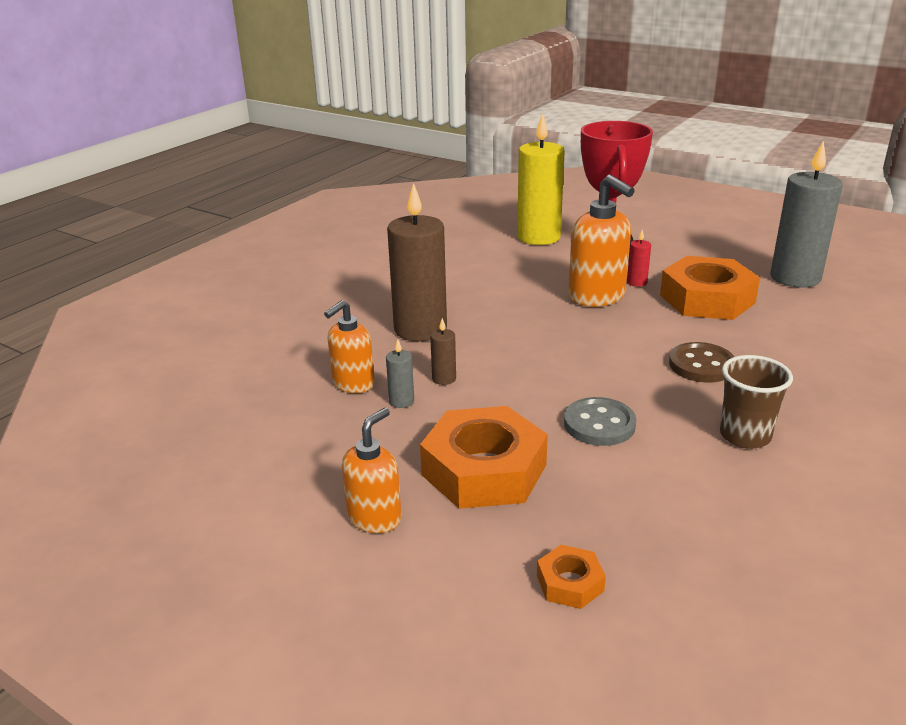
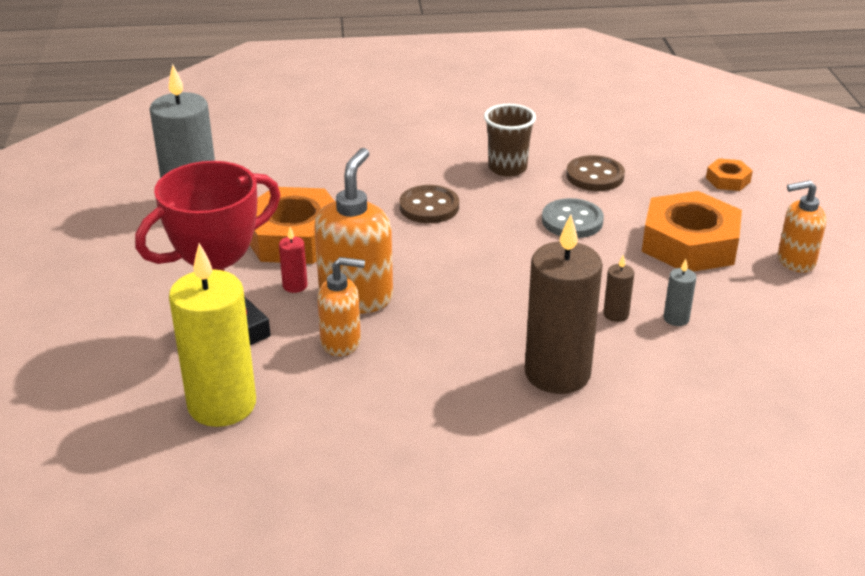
camera: 130 degrees left, 5 degrees up
orange soap dispenser [324,300,375,393] -> orange soap dispenser moved to [317,257,365,356]
none -> brown button [566,155,625,191]

